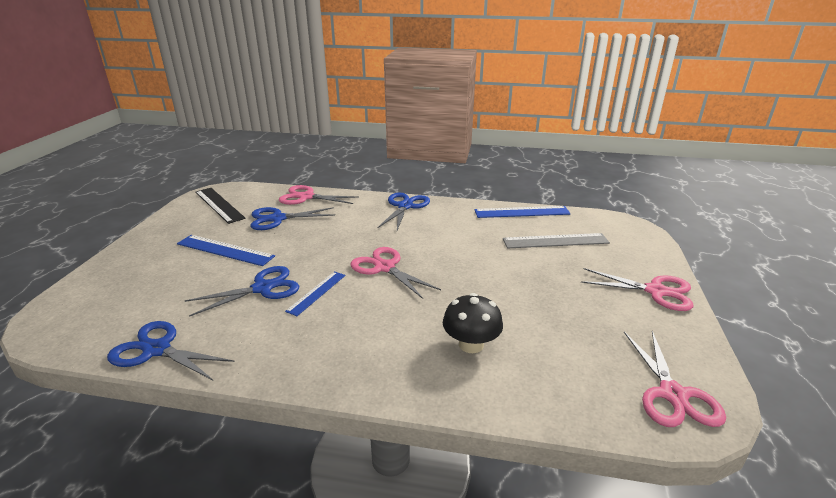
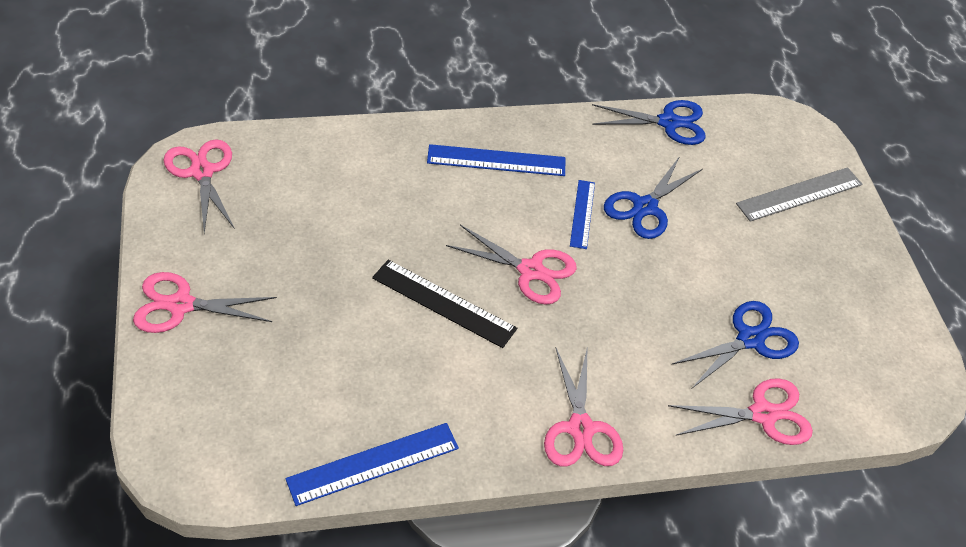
camera: 155 degrees right, 20 degrees up
blue ruler [177,235,275,266] -> blue ruler moved to [427,144,565,176]
black ruler [195,188,246,224] -> black ruler moved to [372,260,517,348]
blue scissors [377,192,430,230] -> pink scissors [544,346,623,467]
black mushroom [443,293,503,353] -> none
grey ruler [503,233,610,248] -> grey ruler moved to [736,167,862,222]

